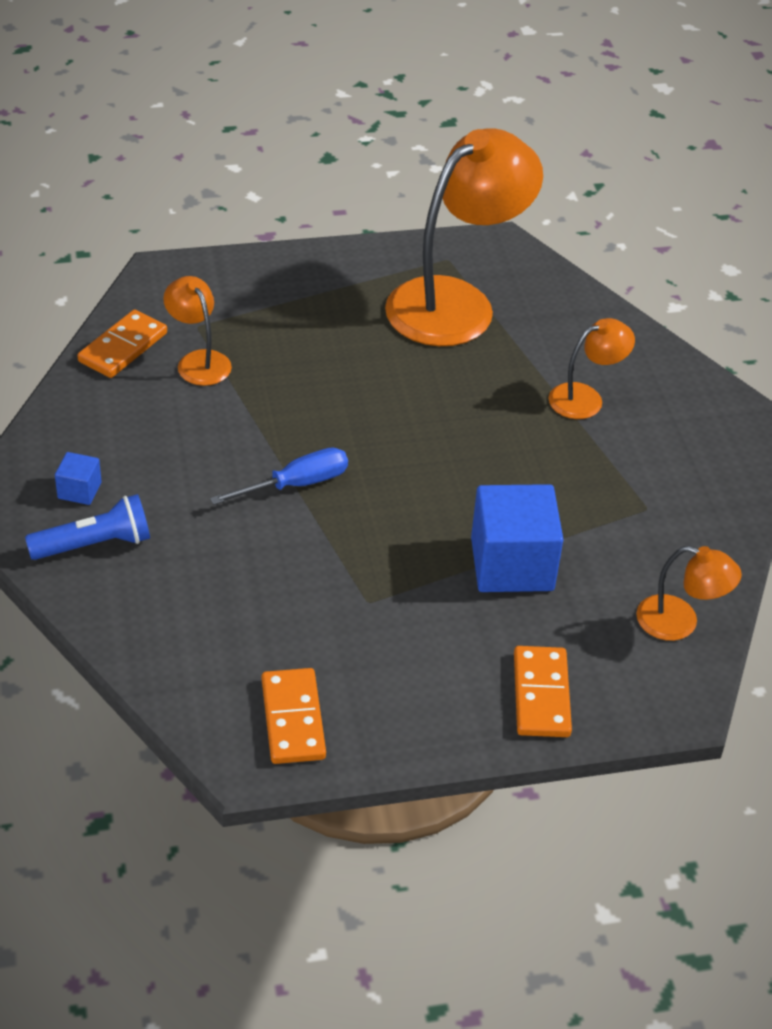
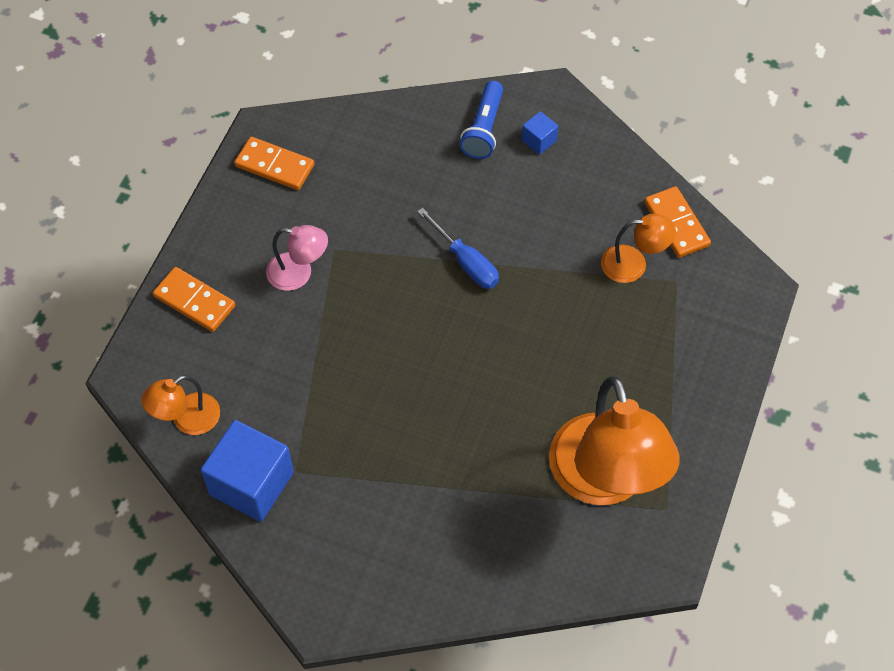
camera: 125 degrees right, 15 degrees up
blue screwdriver [210,447,348,505] -> blue screwdriver turned 45 degrees counterclockwise [417,208,499,289]
blue cube [471,484,564,592] -> blue cube moved to [201,420,294,522]
orange lamp [549,318,635,419] -> none
none -> pink lamp [266,225,328,291]

